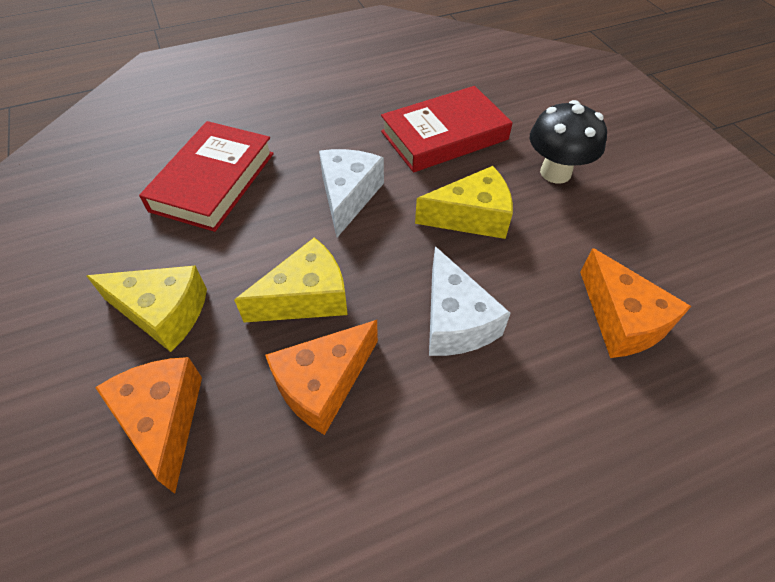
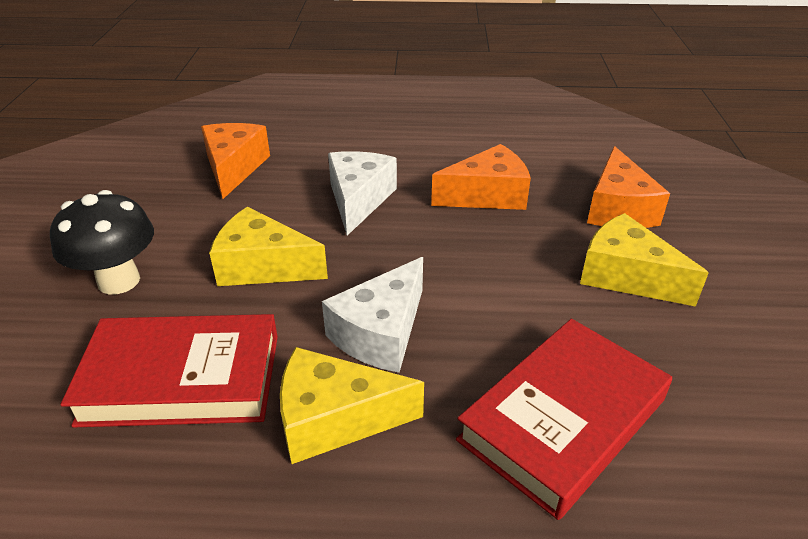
camera: 155 degrees left, 15 degrees down
yellow cheese [234,237,348,322] -> yellow cheese moved to [280,347,424,464]

